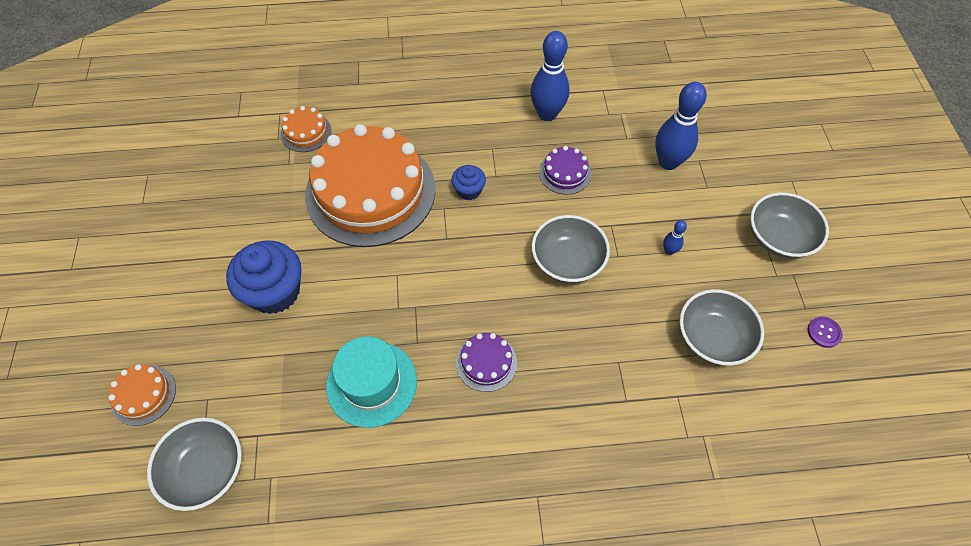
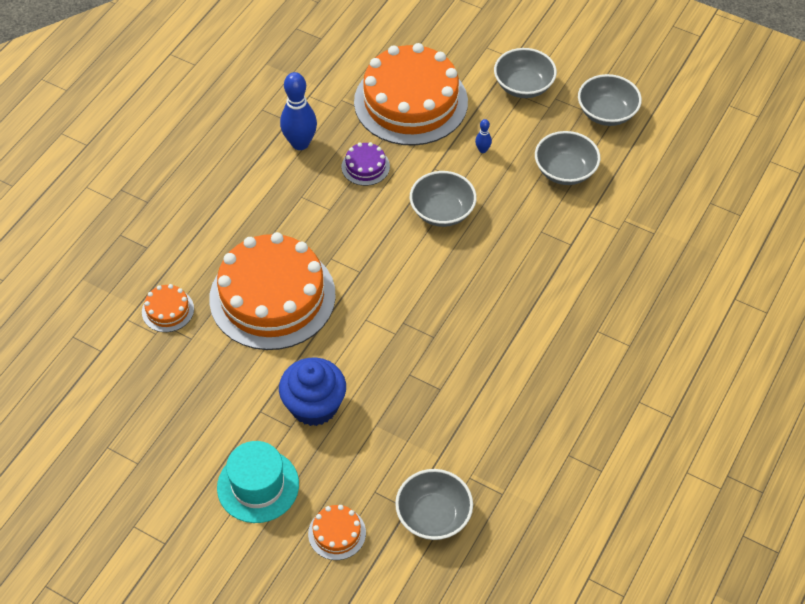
camera: 55 degrees left, 5 degrees down
turquoise hat [326,336,417,428] -> turquoise hat moved to [217,441,299,523]
blue cupcake [451,165,486,200] -> none
purple cake [456,333,517,392] -> none
blue bowling pin [655,82,707,170] -> orange cake [354,43,468,146]
purple button [808,317,843,348] -> grey bowl [578,74,642,126]

